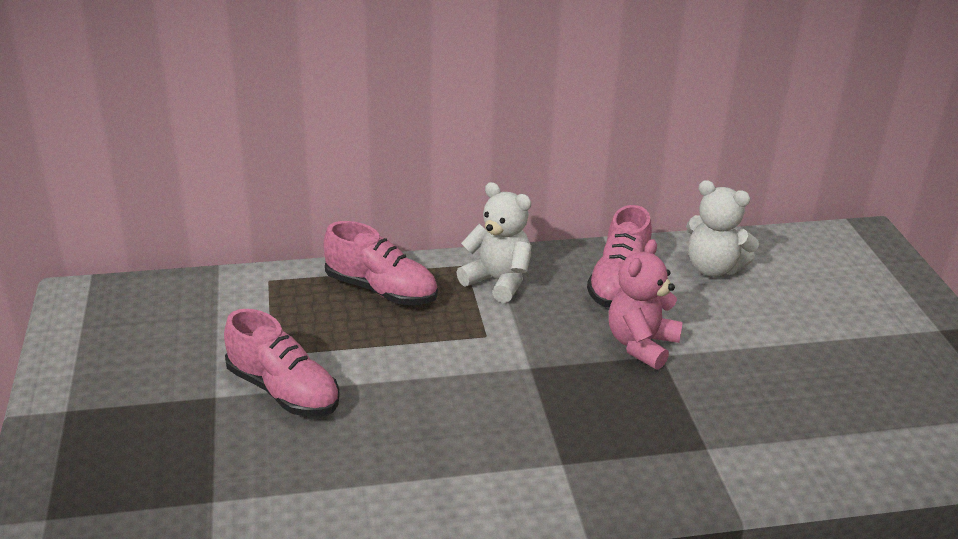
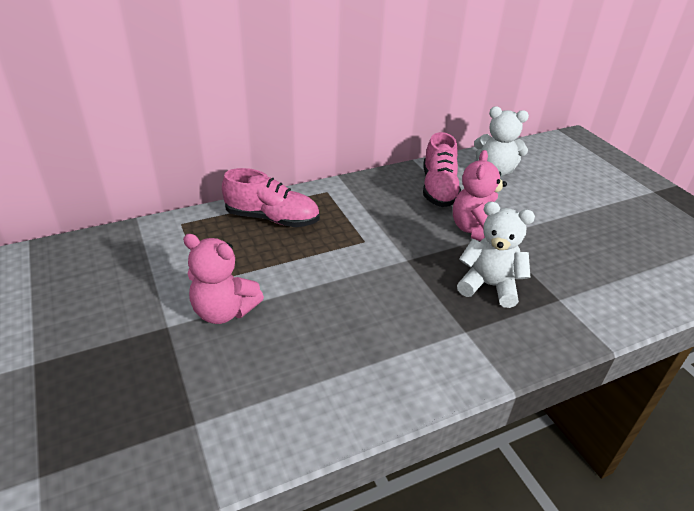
camera: 15 degrees left, 5 degrees up
pink shoe [224,309,340,416] -> pink teddy bear [183,234,264,324]
white teddy bear [456,182,532,303] -> white teddy bear moved to [457,202,535,308]

